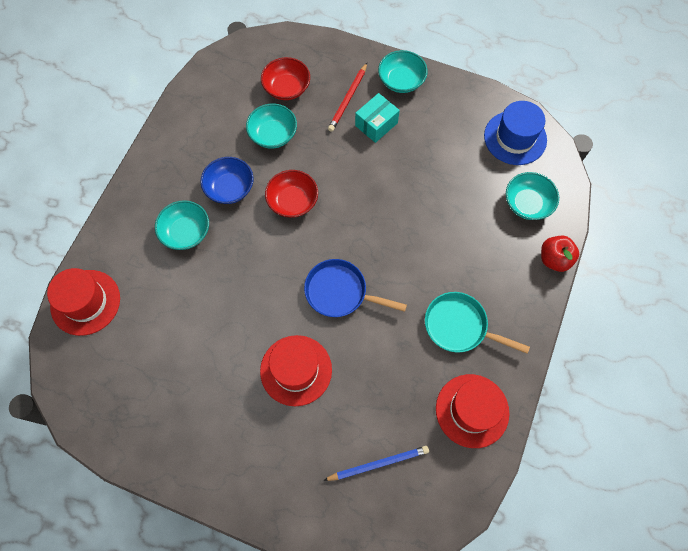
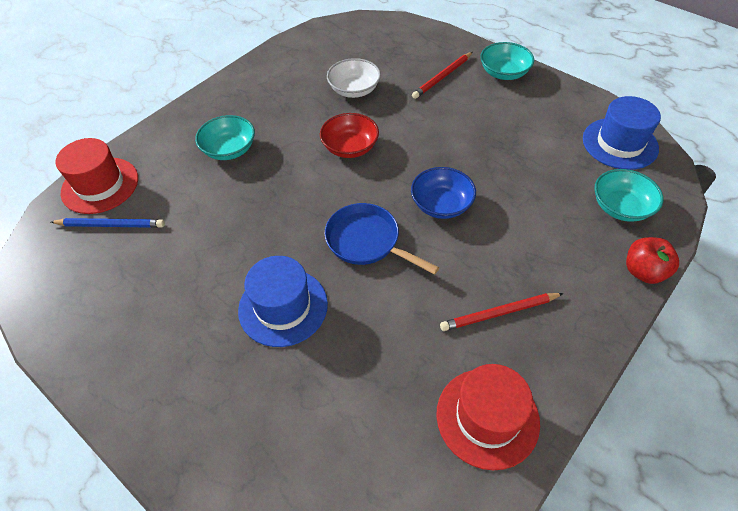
camera: 20 degrees right, 15 degrees down
blue bowl [200,157,254,204] -> blue bowl moved to [411,167,476,219]
turquoise bowl [246,104,297,148] -> white bowl [327,58,381,98]
red hat [260,335,332,406] -> blue hat [238,256,328,347]
red bowl [261,57,310,100] -> none
blue pencil [323,446,429,481] -> blue pencil moved to [51,218,165,228]
turquoise box [355,93,400,143] -> none
turquoise pan [425,292,530,354] -> red pencil [440,293,564,331]

